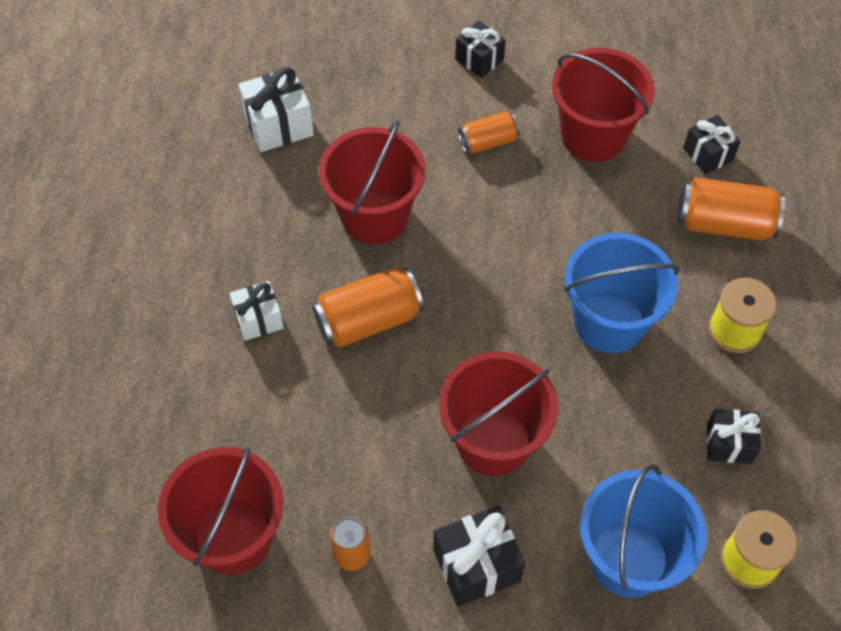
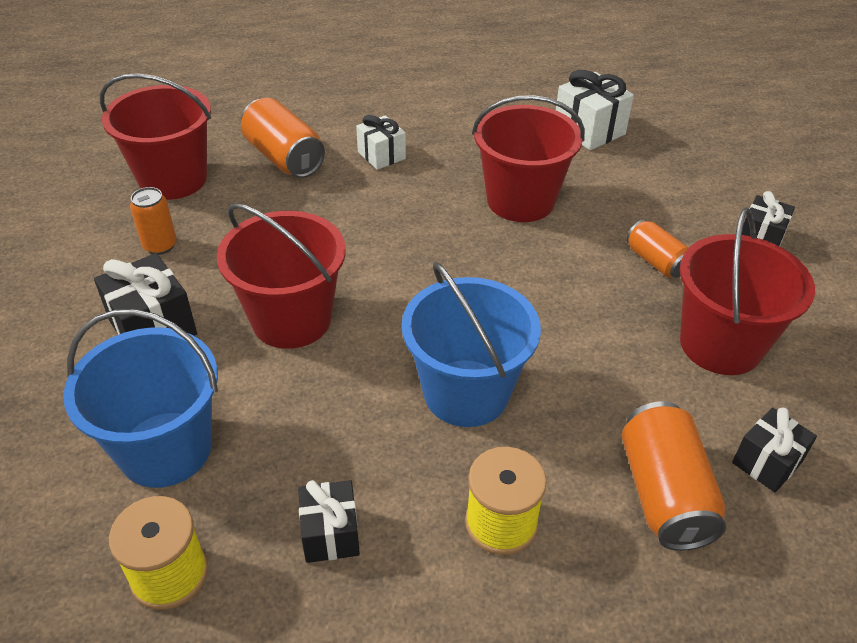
camera: 75 degrees right, 15 degrees down
orange can [312,267,424,348] -> orange can moved to [241,98,325,178]

